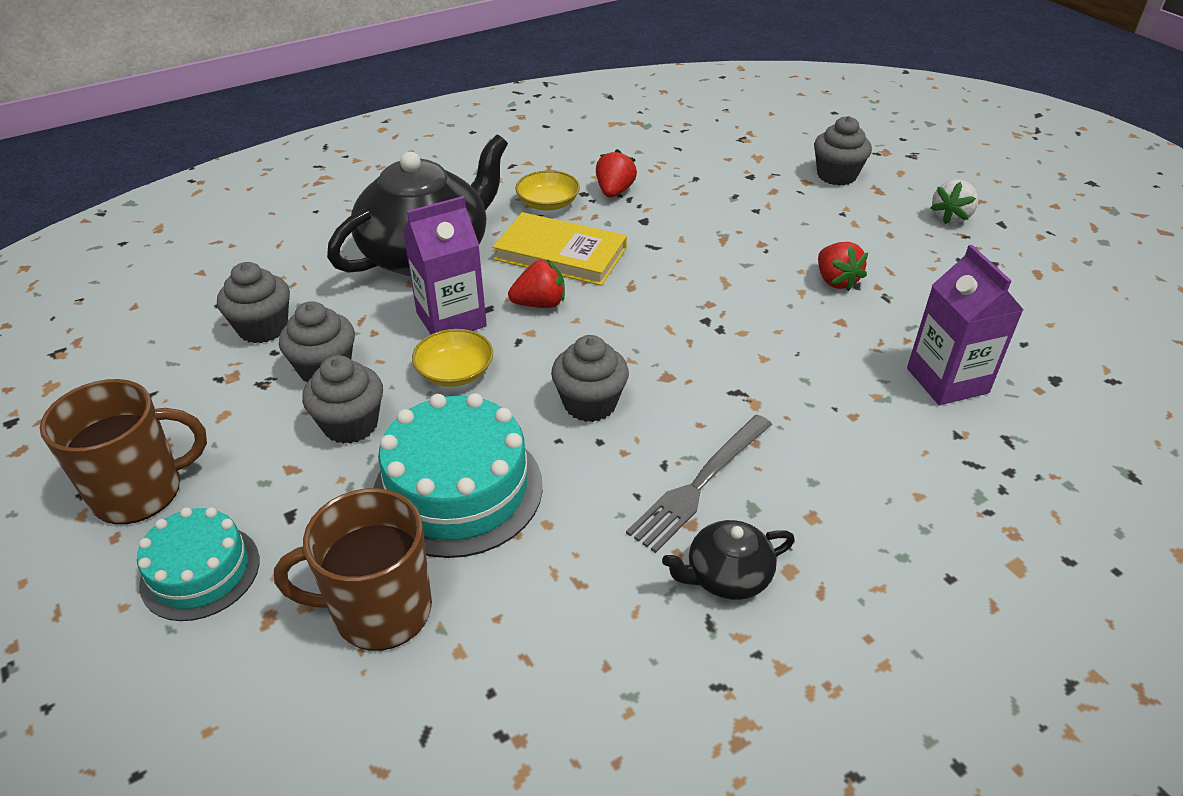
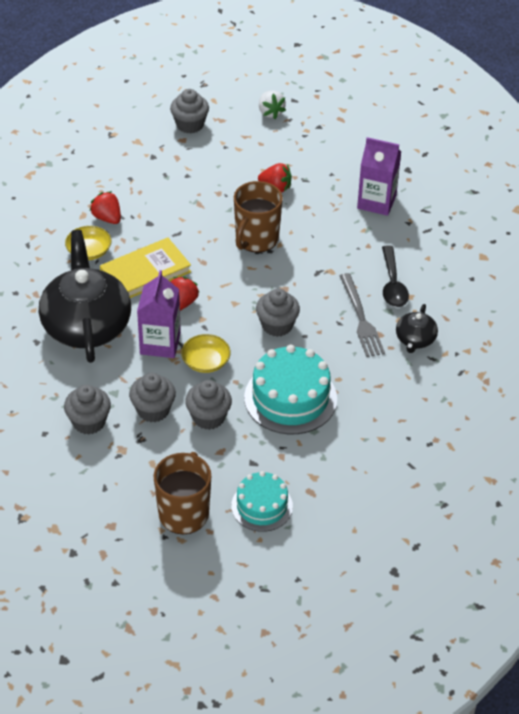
camera: 55 degrees left, 5 degrees up
brown mug [274,488,432,651] -> brown mug moved to [234,181,283,253]
none -> black spoon [382,245,409,307]

